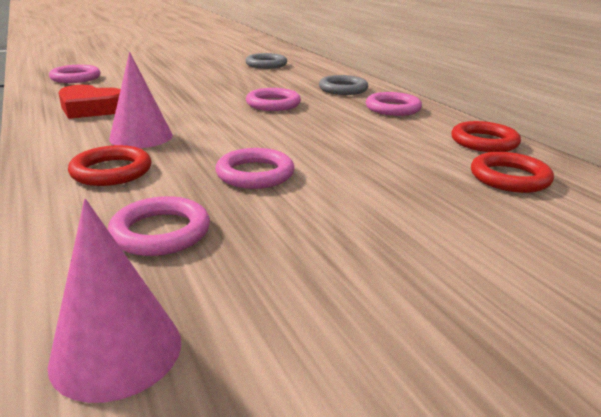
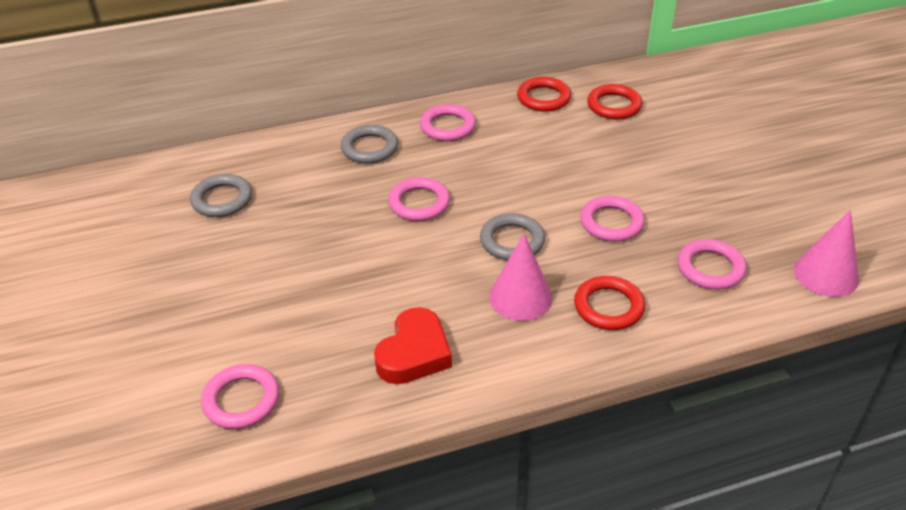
camera: 80 degrees left, 15 degrees up
none -> grey ring [480,213,545,260]

